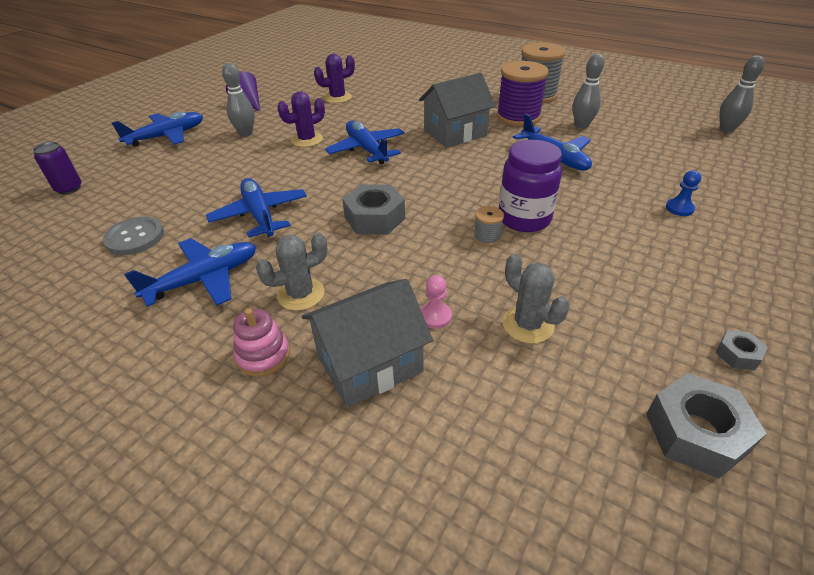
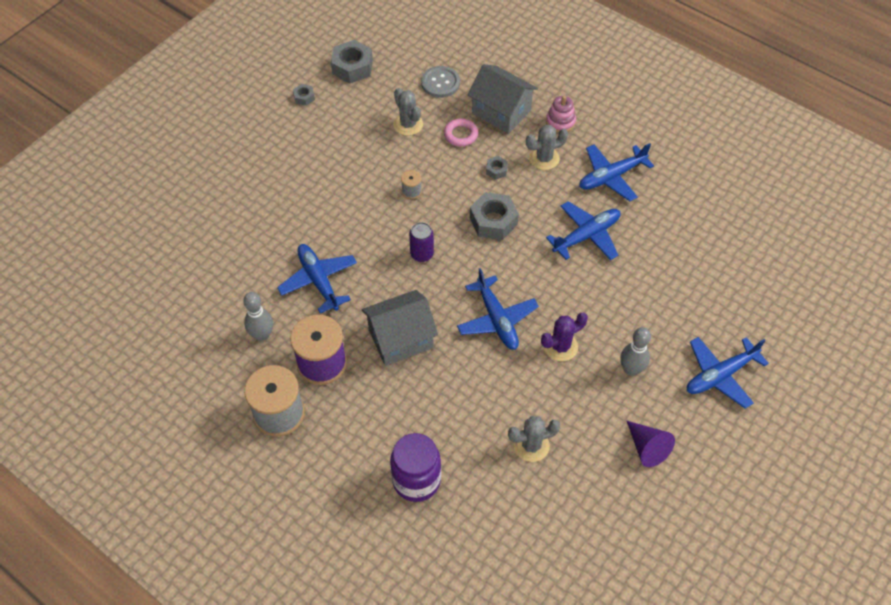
camera: 175 degrees left, 15 degrees up
purple can [33,142,82,195] -> purple can moved to [409,222,434,262]
grey button [103,217,164,255] -> grey button moved to [421,66,460,98]
blue plane [206,178,307,237] -> blue plane turned 105 degrees counterclockwise [546,201,621,260]
grey house [302,279,433,408] -> grey house turned 60 degrees clockwise [468,64,538,134]
purple cactus [314,54,355,103] -> grey cactus [508,416,560,462]
pink pawn [421,275,452,329] -> pink ring [444,119,478,147]
purple jar [499,140,562,232] -> purple jar moved to [390,433,441,502]
blue pawn [666,170,701,216] -> none
grey bowling pin [719,56,765,132] -> none
none -> grey nut [486,156,508,180]

